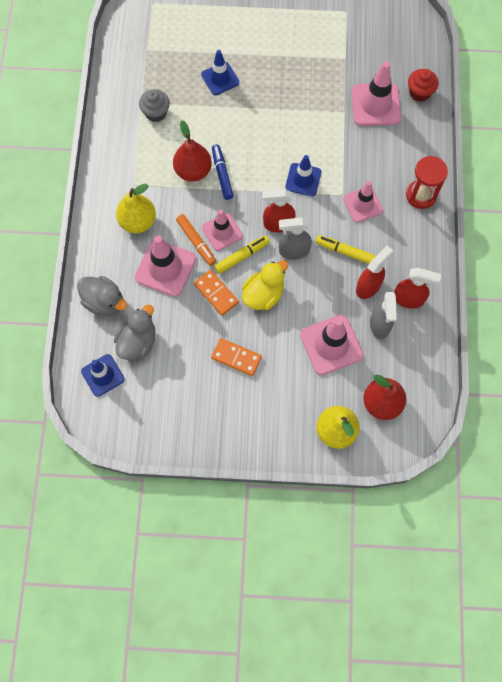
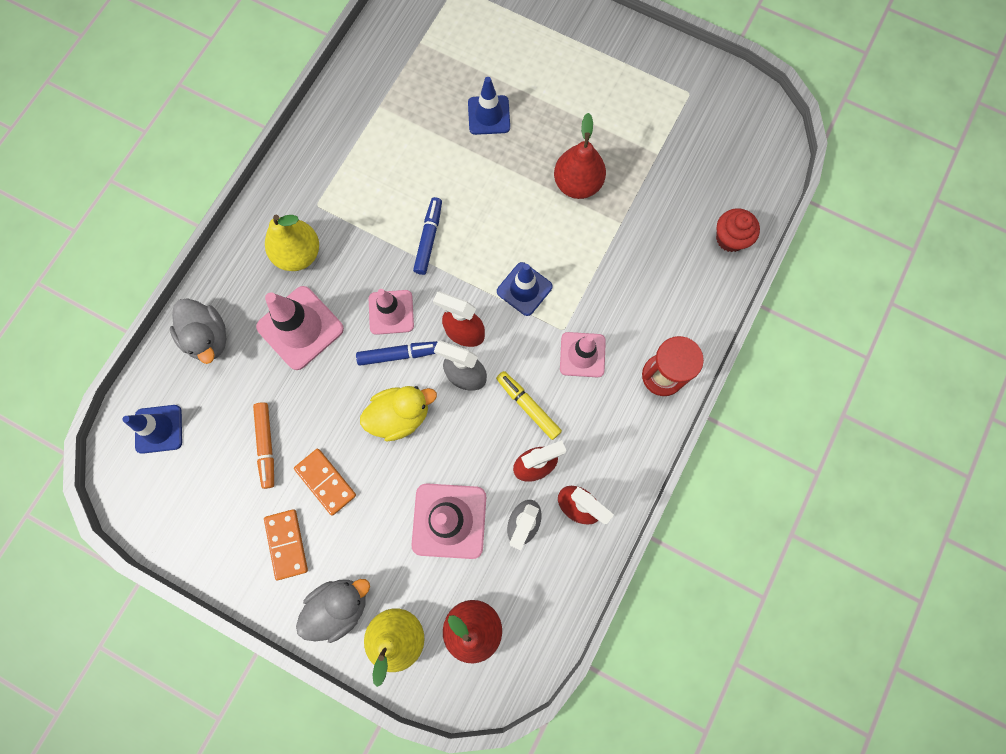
camera: 25 degrees right, 5 degrees up
grey duck [114,305,156,360] -> grey duck moved to [296,579,370,643]
grey cupcake [139,89,170,122] -> none
red pear [173,121,212,182] -> red pear moved to [554,113,606,199]
orange marker [176,214,216,266] -> orange marker moved to [253,402,274,489]
orange domino [194,270,239,316] -> orange domino moved to [264,509,308,580]
yellow marker [214,235,270,274] -> blue marker [356,341,438,366]
pink traffic cone [351,61,401,126] -> none

